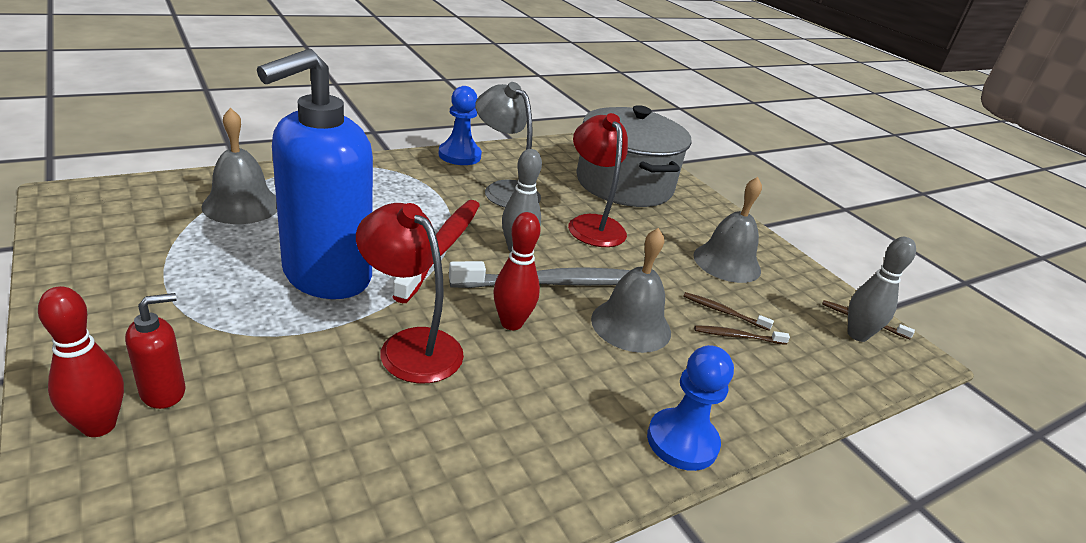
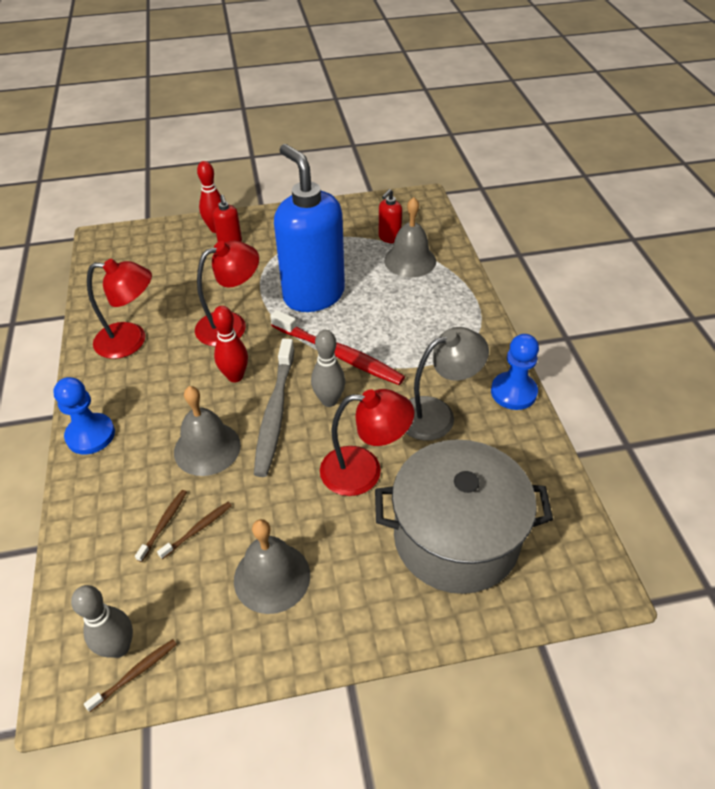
camera: 115 degrees right, 15 degrees up
none -> red lamp [87,259,152,359]
none -> red soap dispenser [379,189,402,243]

